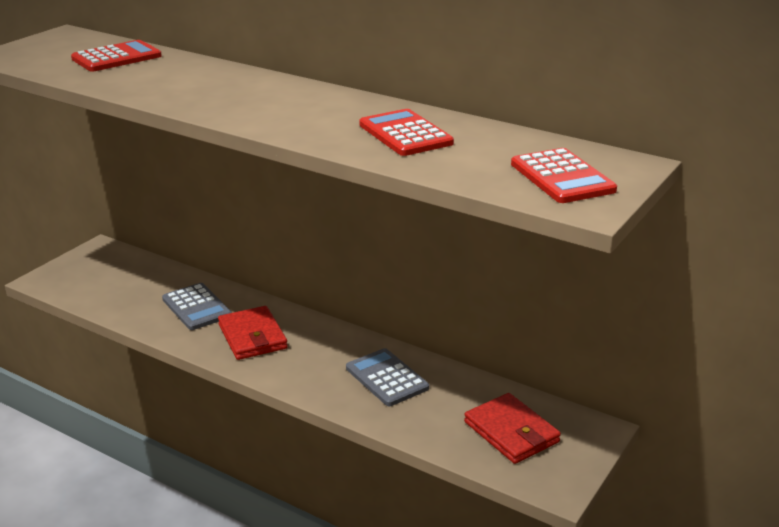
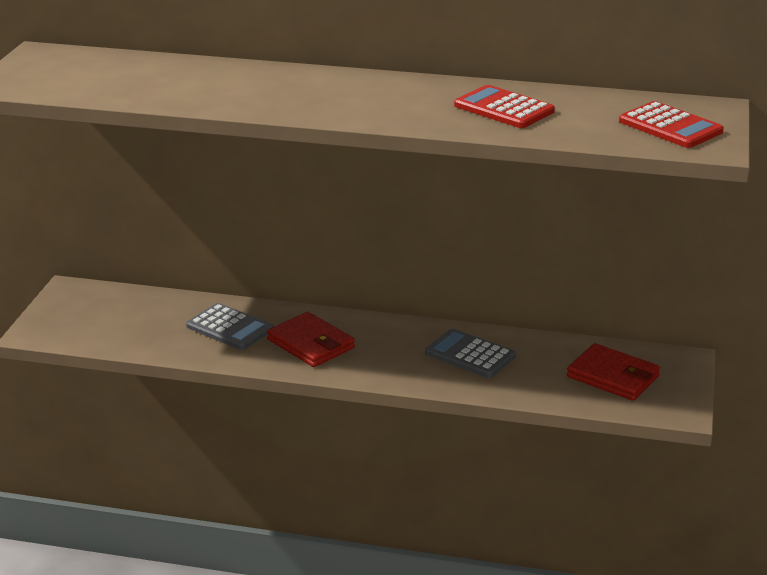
camera: 20 degrees left, 0 degrees up
red calculator [71,40,162,72] -> none

